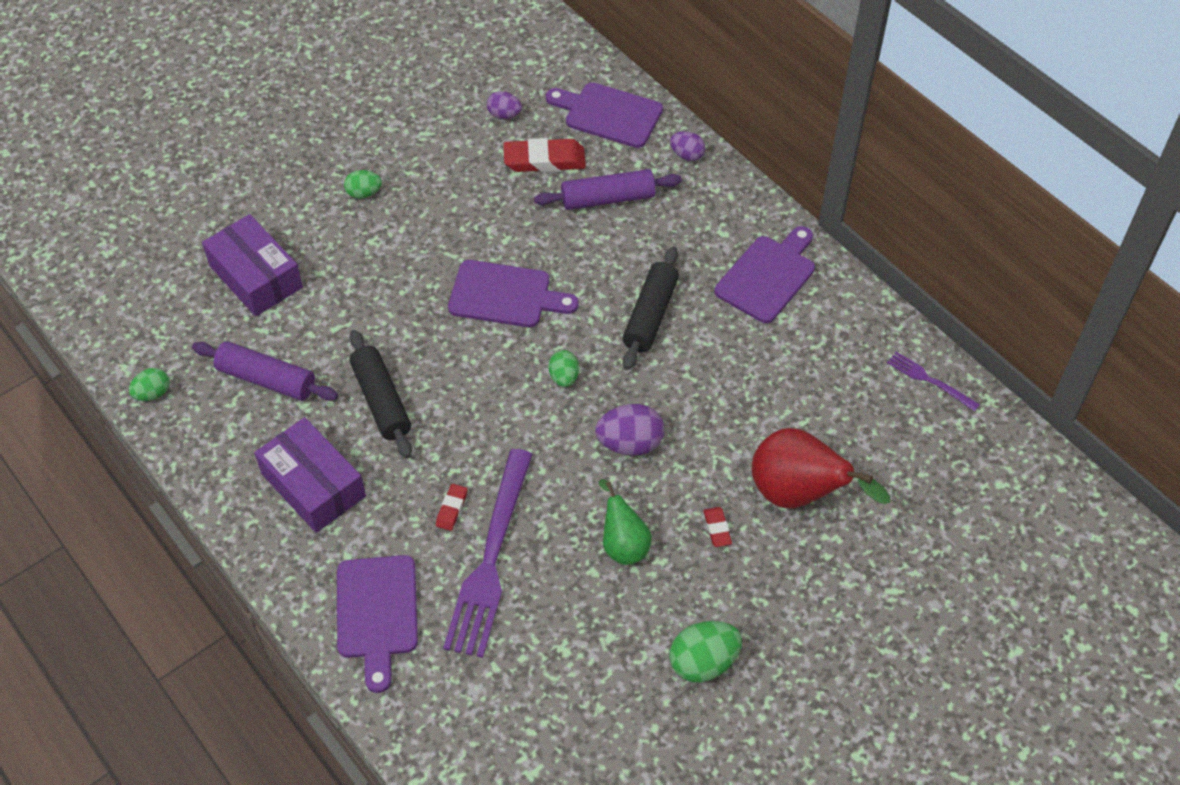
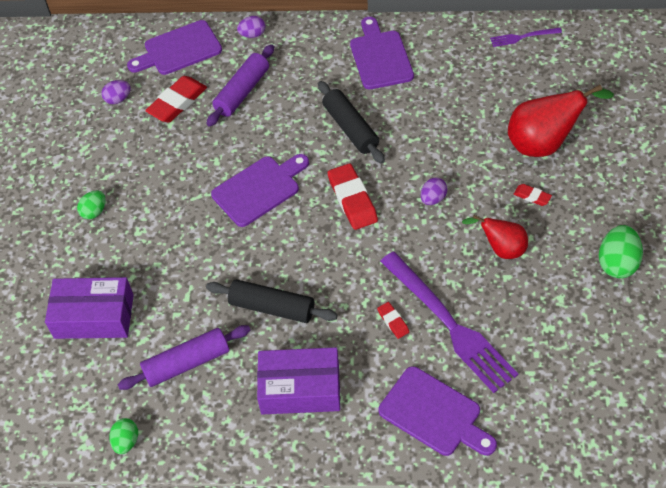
camera: 45 degrees left, 0 degrees up
green egg [548,350,579,387] -> red eraser [328,163,378,230]
purple egg [595,404,664,456] -> purple egg [420,177,448,205], size x0.61
green pear [599,479,652,565] -> red pear [462,215,528,259]

